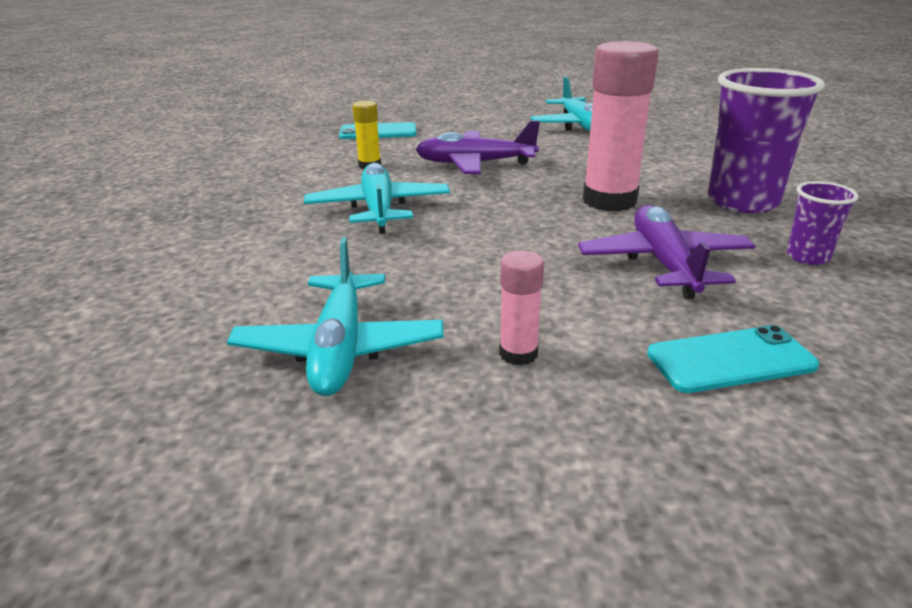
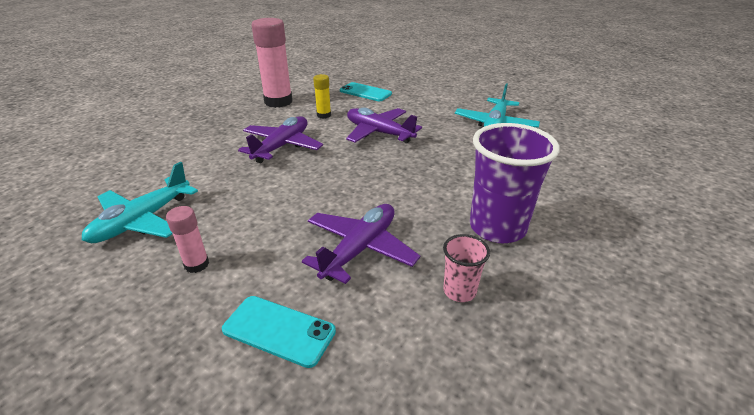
camera: 35 degrees right, 5 degrees up
turquoise plane [304,162,450,234] -> purple plane [238,116,323,163]
pink glue stick [583,41,658,212] -> pink glue stick moved to [251,18,293,108]
purple cup [787,181,859,265] -> pink cup [443,234,490,302]

